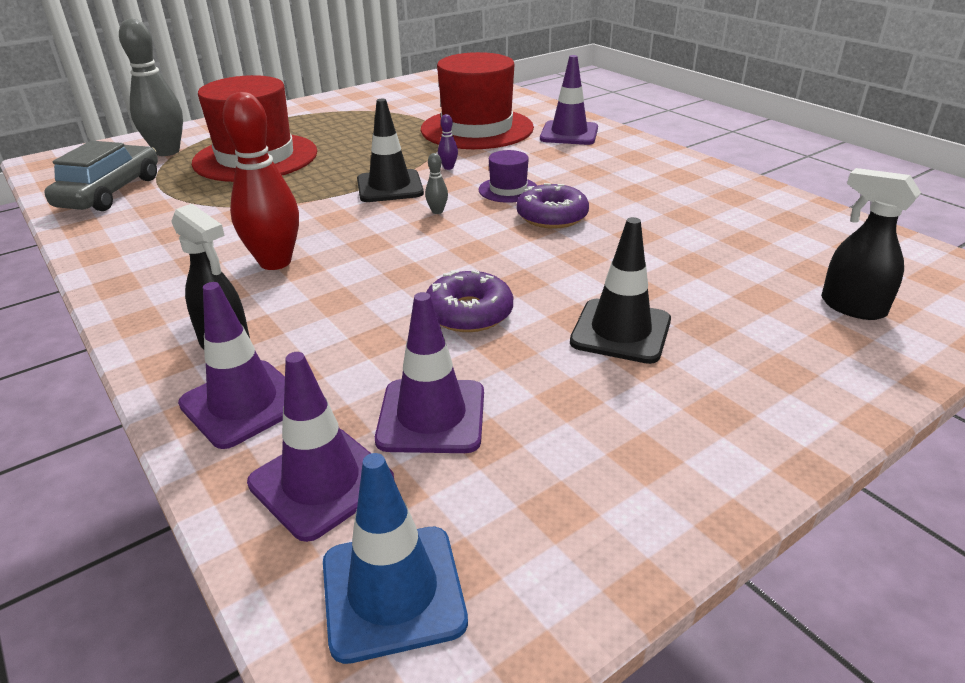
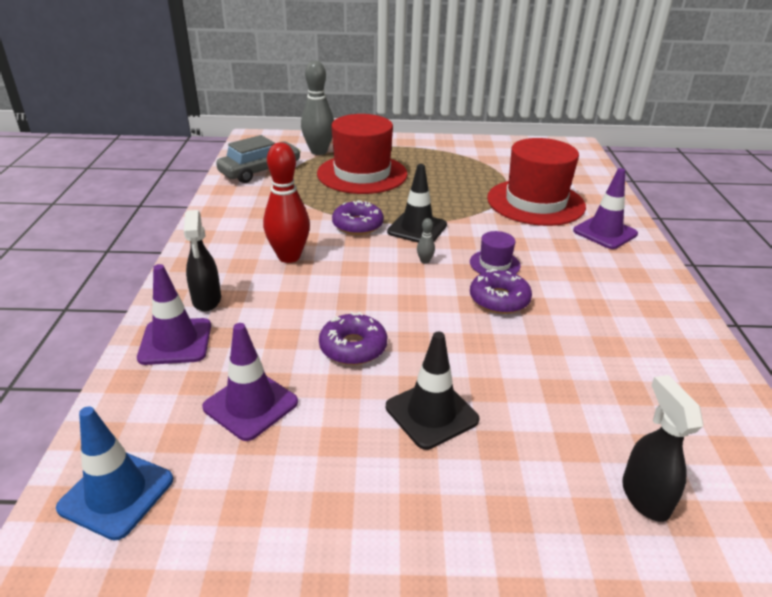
camera: 35 degrees right, 0 degrees up
purple traffic cone [247,352,394,542] -> none
purple bowling pin [438,114,458,170] -> none
none -> purple donut [332,200,384,235]

